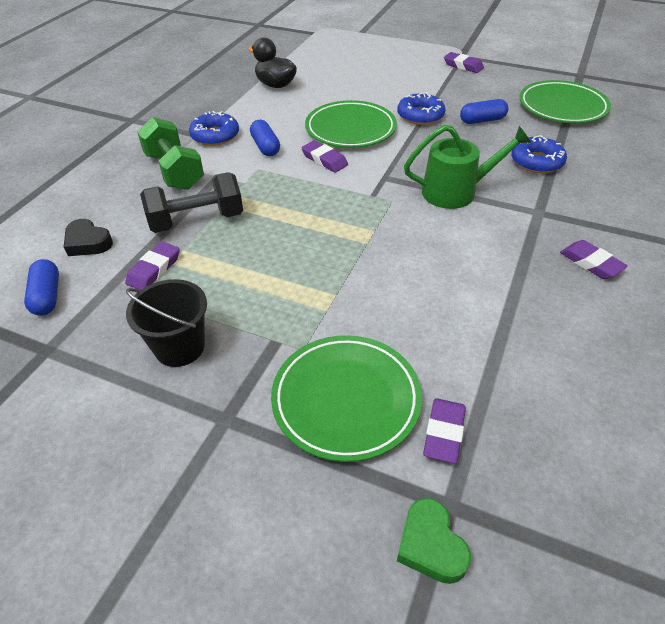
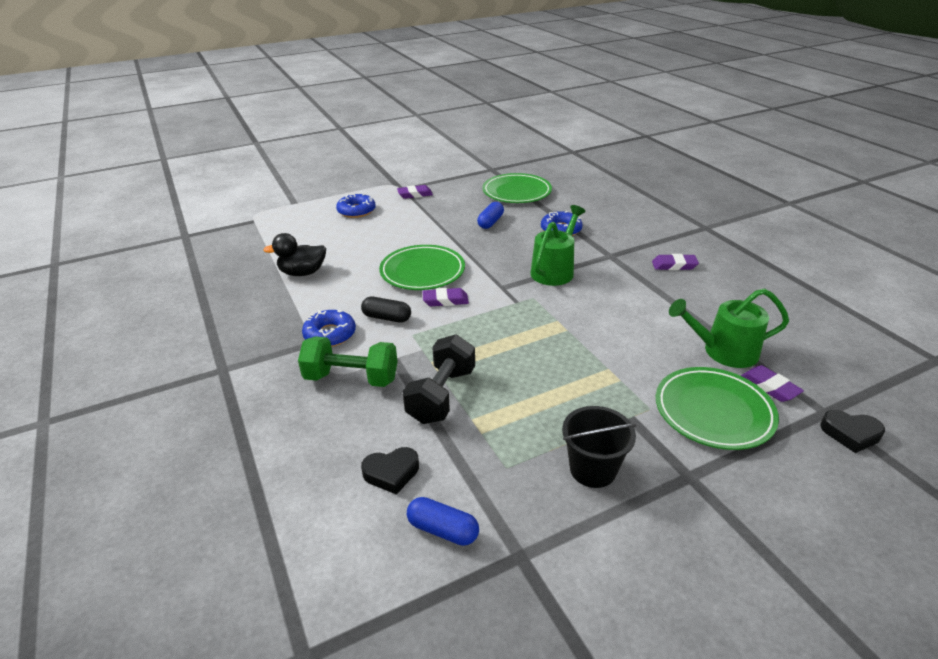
camera: 50 degrees left, 10 degrees down
purple eraser [125,242,180,290] -> none
blue capsule [250,120,280,156] -> black capsule [361,297,411,323]
blue donut [397,92,445,125] -> blue donut moved to [336,194,376,218]
green heart [397,498,471,584] -> black heart [820,410,885,453]
none -> green watering can [669,288,789,368]

